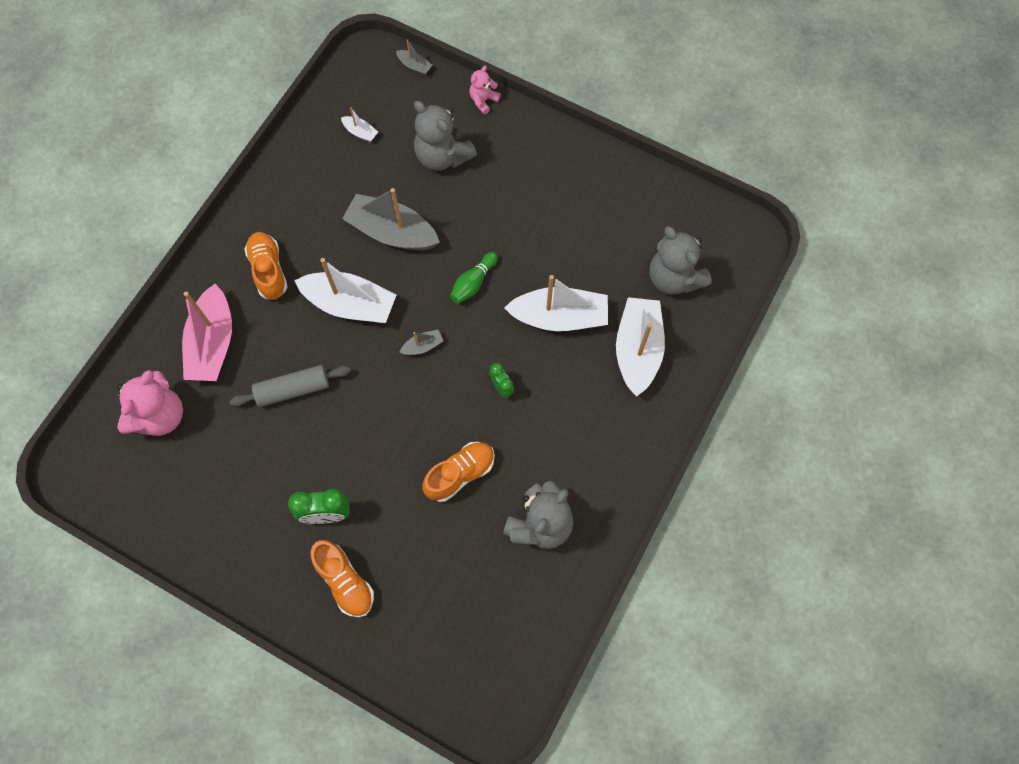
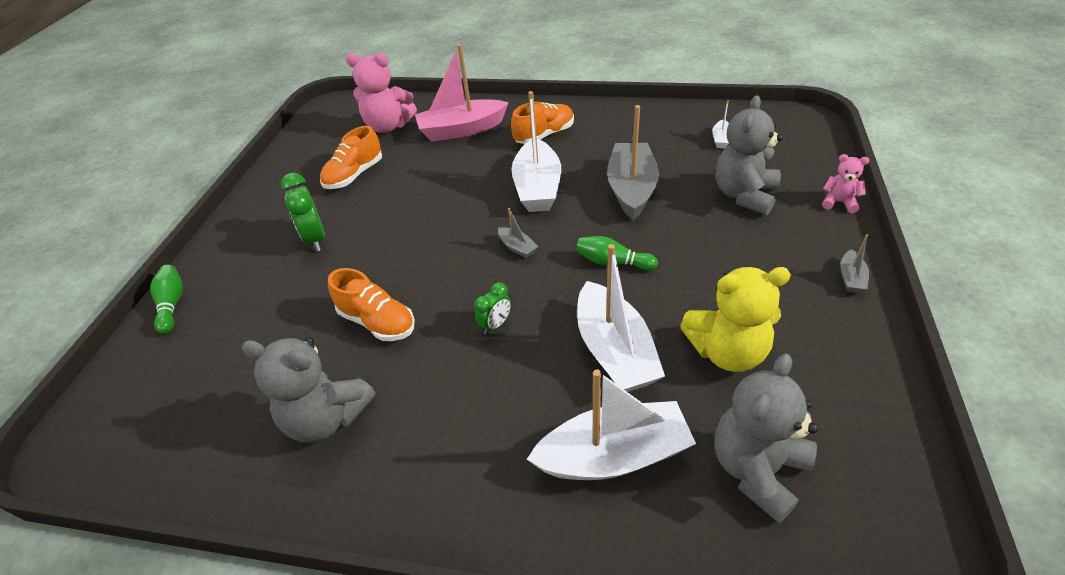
camera: 75 degrees right, 25 degrees down
grey rolling pin [230,365,351,407] -> none
orange shoe [311,540,374,617] -> orange shoe moved to [320,126,382,189]
grey boat [396,39,432,76] -> grey boat moved to [840,234,869,293]
none -> green bowling pin [150,265,183,334]
none -> yellow teddy bear [680,267,791,372]

